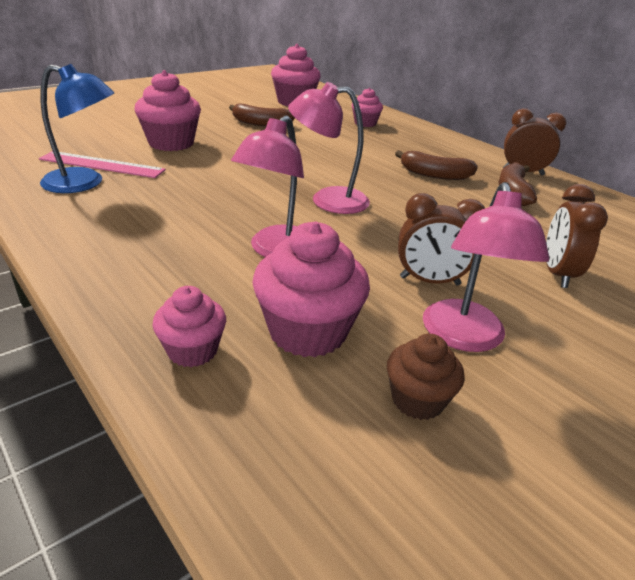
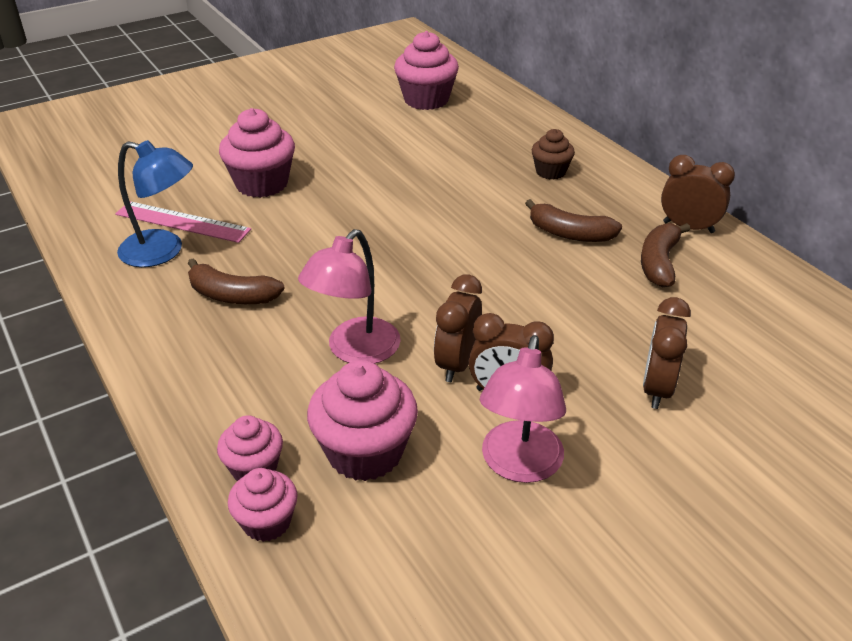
camera: 10 degrees right, 5 degrees up
brown banana [229,103,295,127] -> brown banana moved to [188,258,285,304]
pink lamp [288,82,370,214] -> none
pink cupcake [352,88,383,127] -> pink cupcake moved to [228,468,298,542]
brown cupcake [387,334,465,420] -> brown cupcake moved to [532,129,575,180]
none -> brown clock [434,274,482,382]

